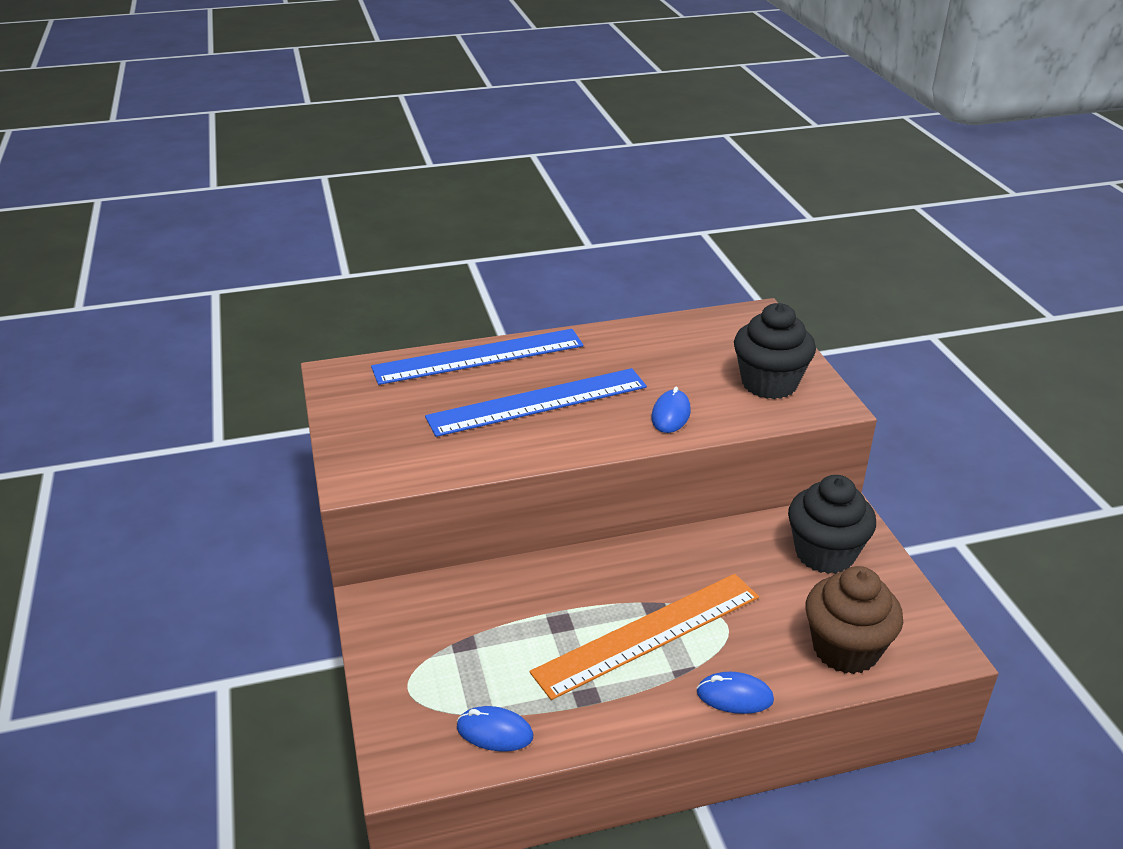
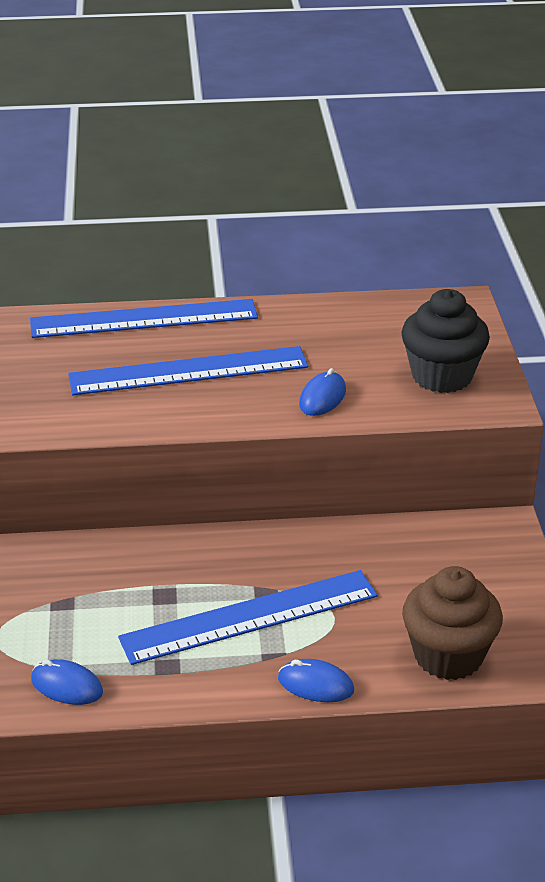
camera: 10 degrees right, 0 degrees up
orange ruler [530,574,759,700] -> blue ruler [118,570,378,665]
black cupcake [788,475,876,574] -> none

